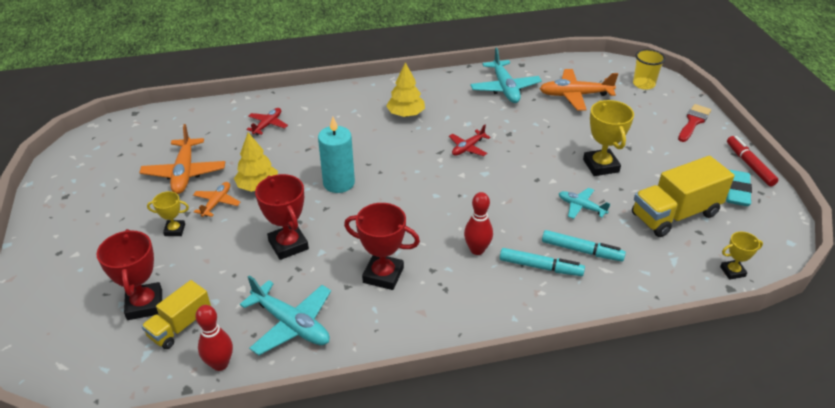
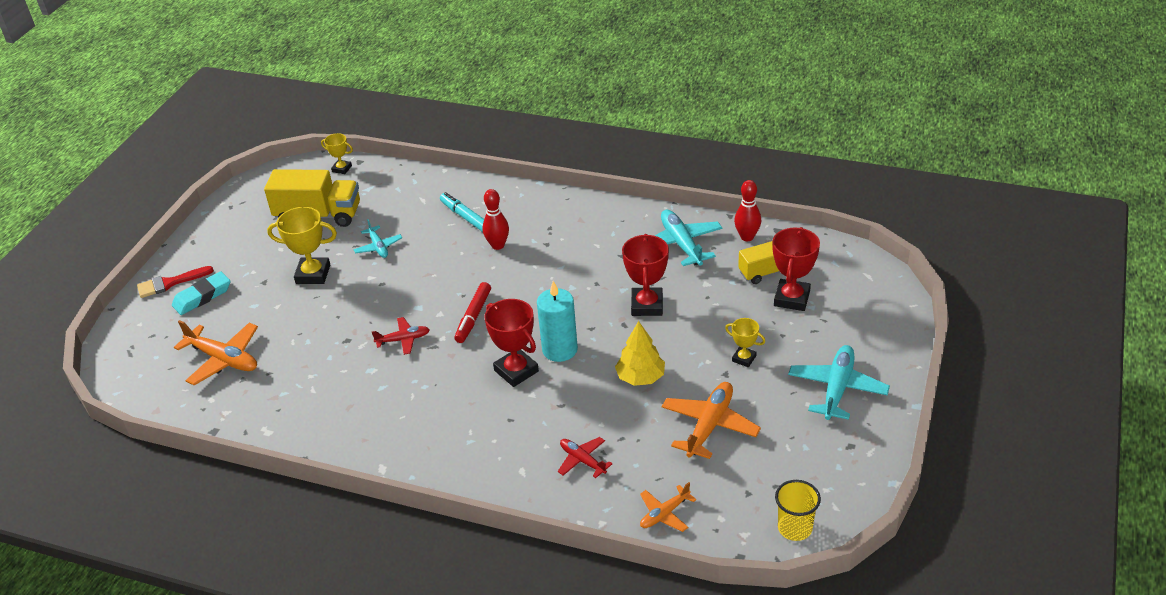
camera: 145 degrees left, 0 degrees up
orange plane [193,182,241,217] -> orange plane moved to [640,482,696,532]
red plane [246,108,288,135] -> red plane turned 75 degrees clockwise [558,437,612,478]
red trophy [344,203,420,290] -> red trophy moved to [484,299,539,387]
yellow tree [386,62,425,117] -> none
turquoise plane [470,47,542,103] -> turquoise plane moved to [788,345,890,420]
turquoise marker [542,230,626,262] -> none
yellow trophy [583,100,634,176] -> yellow trophy turned 75 degrees clockwise [267,207,337,284]
yellow cup [633,49,665,90] -> yellow cup moved to [775,480,821,541]
turquoise eraser [726,170,752,206] -> turquoise eraser moved to [172,271,231,315]
red marker [727,136,778,186] -> red marker moved to [454,282,491,343]

